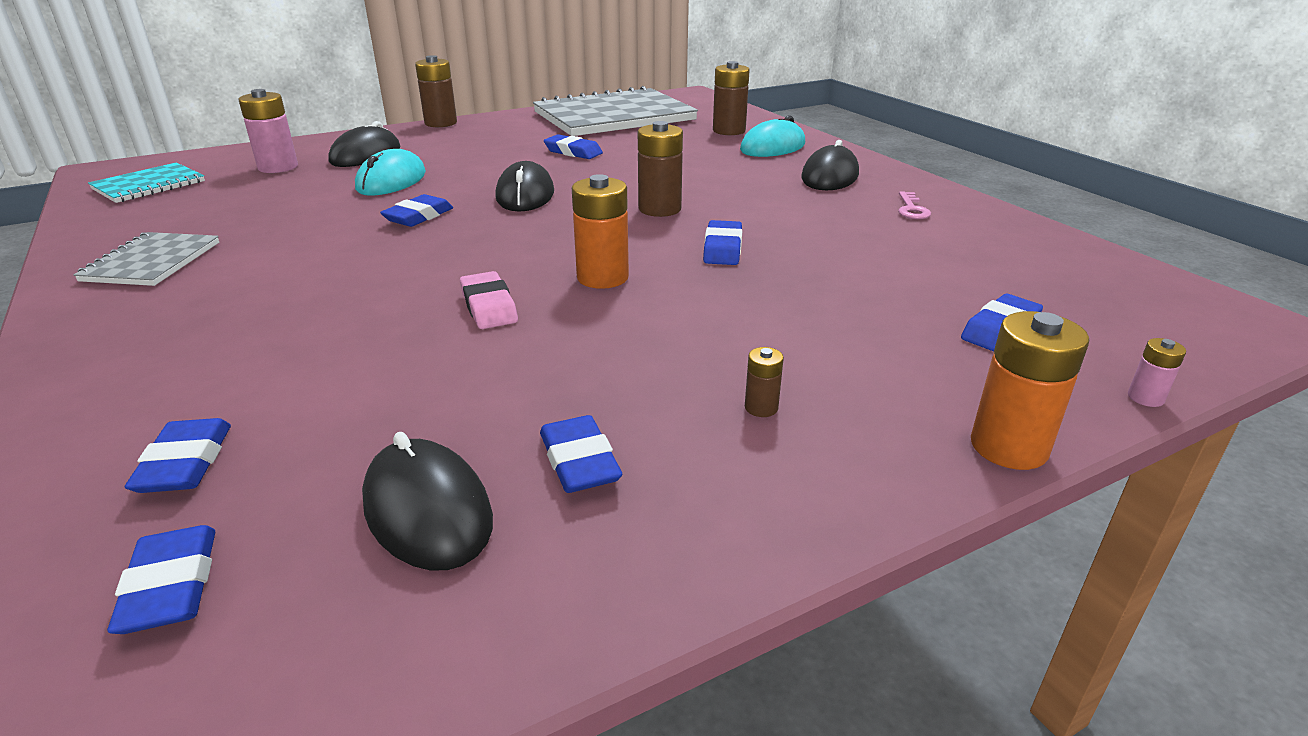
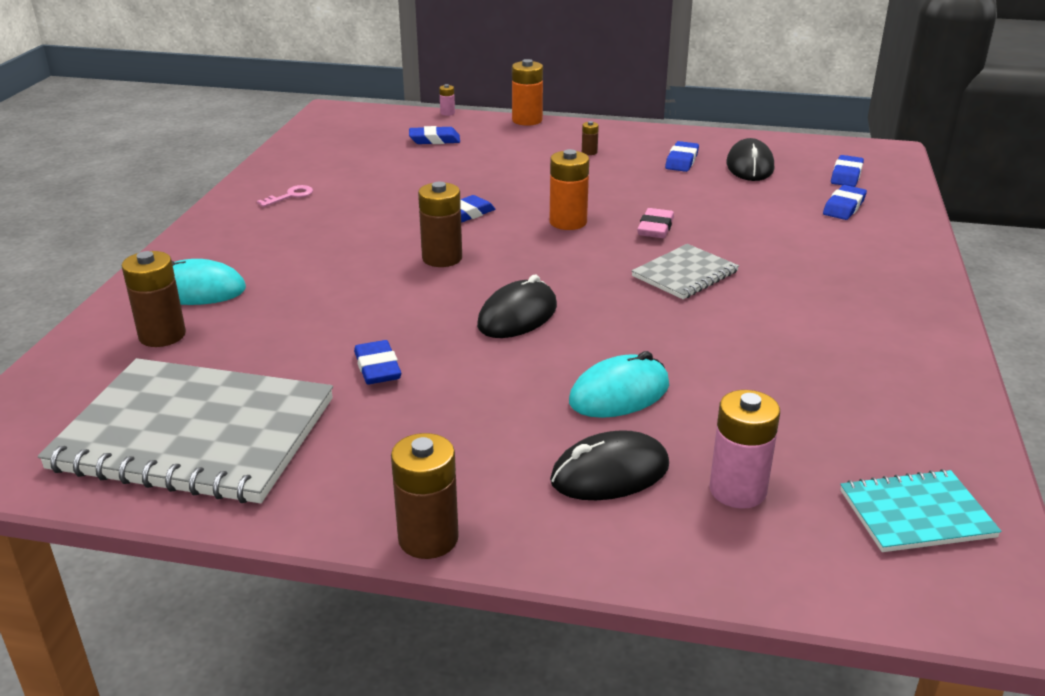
camera: 140 degrees left, 0 degrees up
grey notebook [74,232,219,286] -> grey notebook moved to [632,244,739,299]
blue eraser [380,194,453,227] -> none
black mouse [801,140,859,190] -> none

